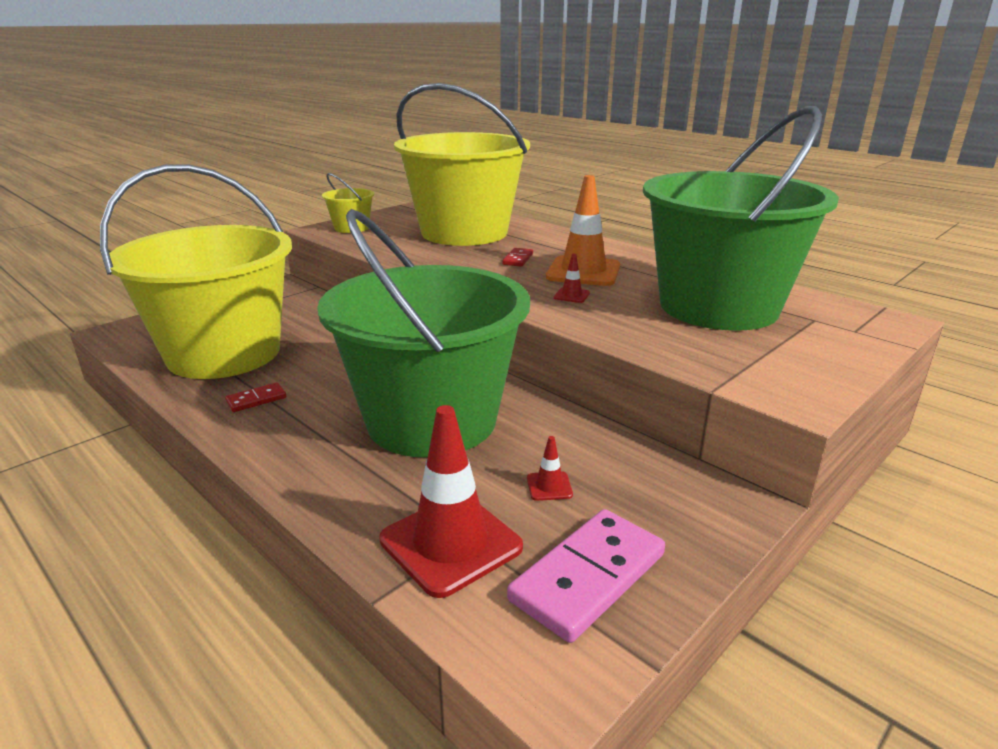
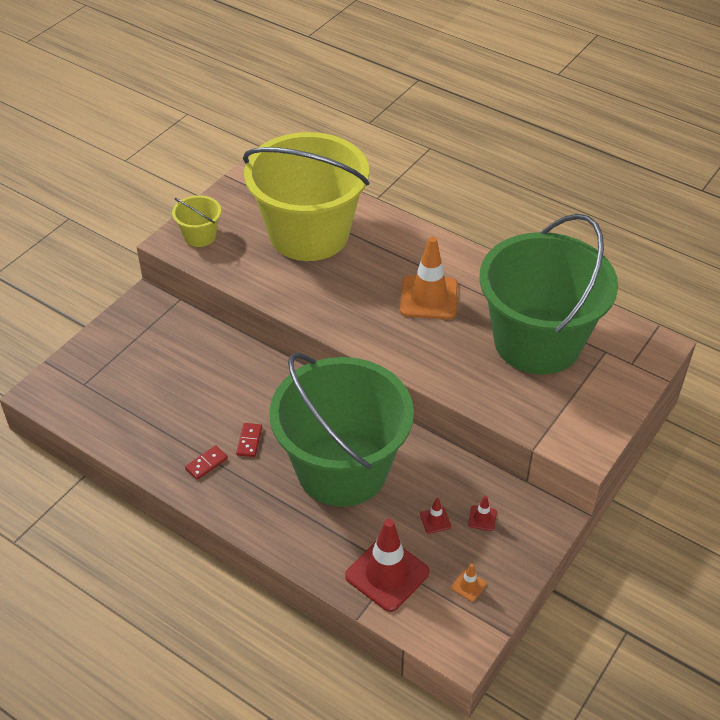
camera: 10 degrees left, 20 degrees up
yellow bucket [100,164,292,379] -> none
red domino [502,248,533,267] -> red domino moved to [236,423,262,457]
pink domino [507,509,665,643] -> orange traffic cone [451,564,486,602]
red traffic cone [554,254,590,303] -> red traffic cone moved to [468,495,497,531]

